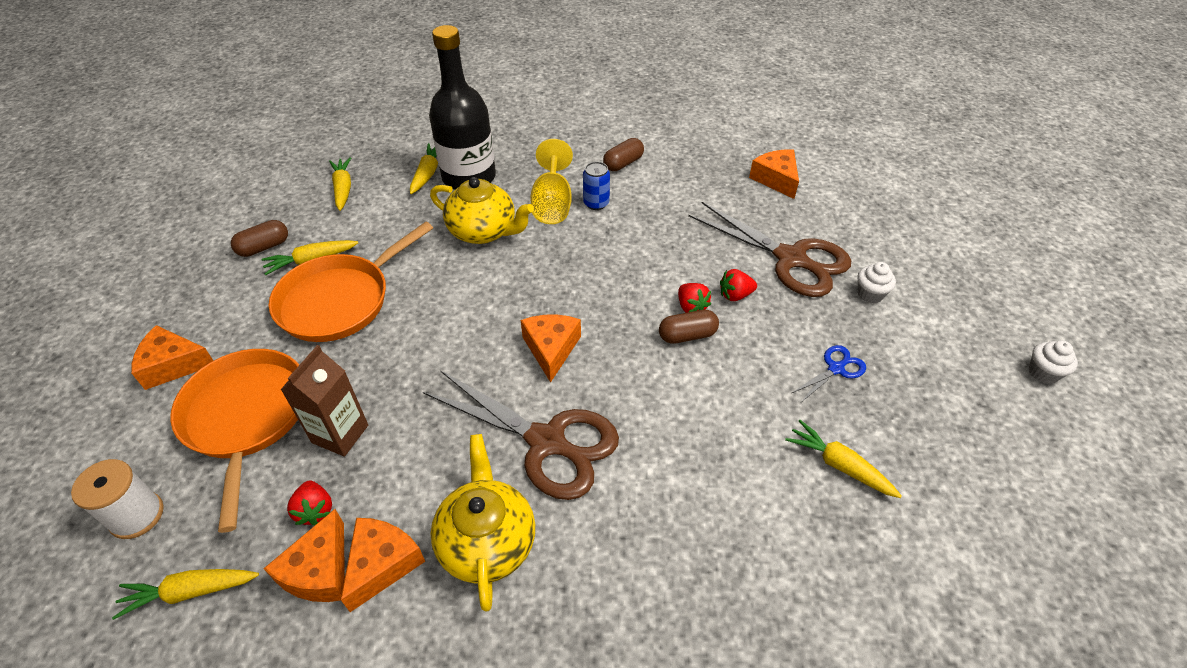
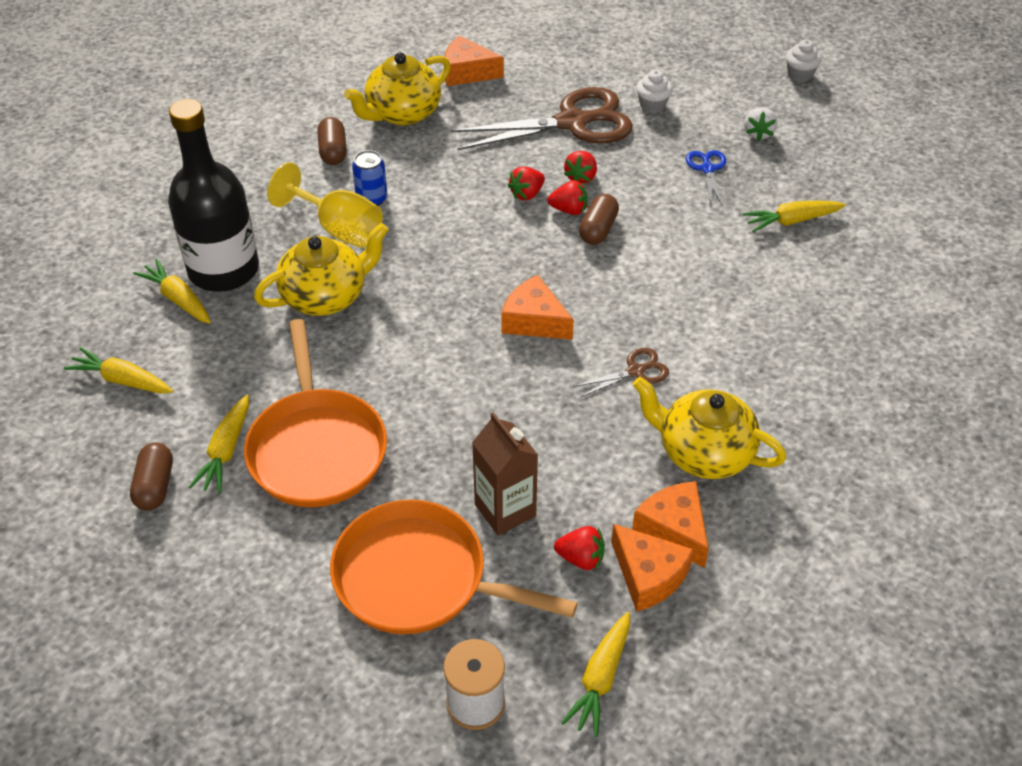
camera: 55 degrees left, 0 degrees up
orange cheese [131,325,214,390] -> none
brown scissors [423,370,619,500] -> brown scissors [573,348,669,397], size x0.45
none -> yellow teapot [344,52,451,126]
none -> red strawberry [508,167,545,200]
none -> white strawberry [745,107,777,141]

